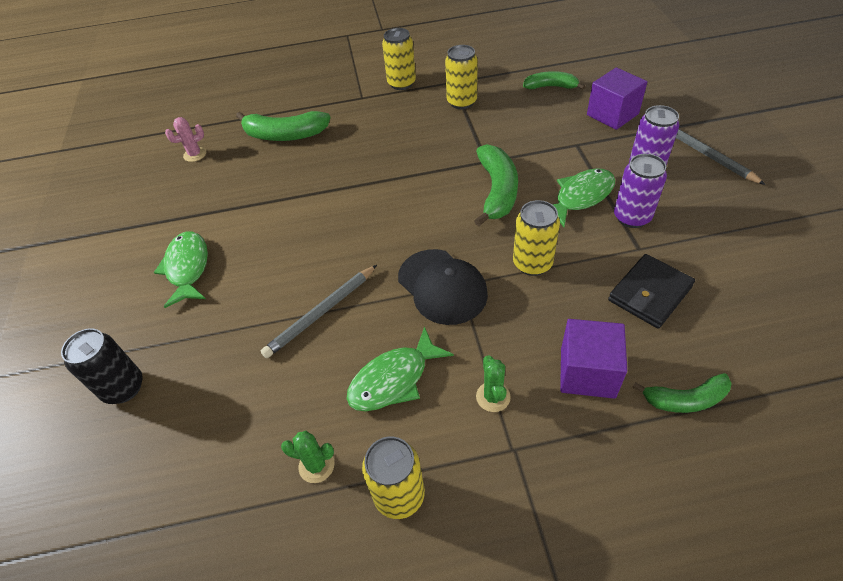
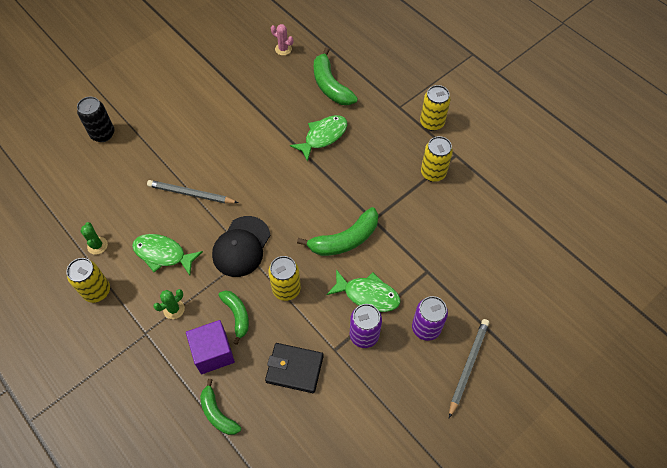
camera: 55 degrees right, 10 degrees up
green fish [153,231,208,308] -> green fish moved to [290,115,347,162]
green banana [523,71,585,90] -> green banana moved to [218,290,249,345]
purple cube [587,67,647,130] -> none

